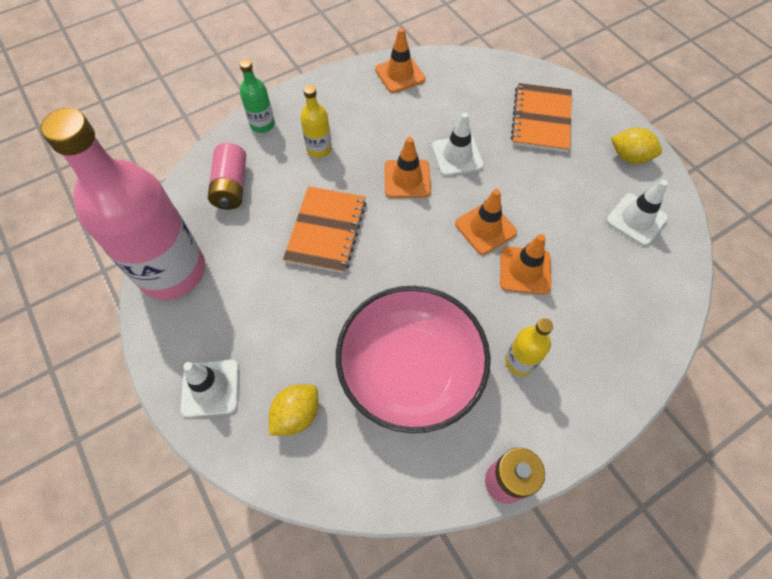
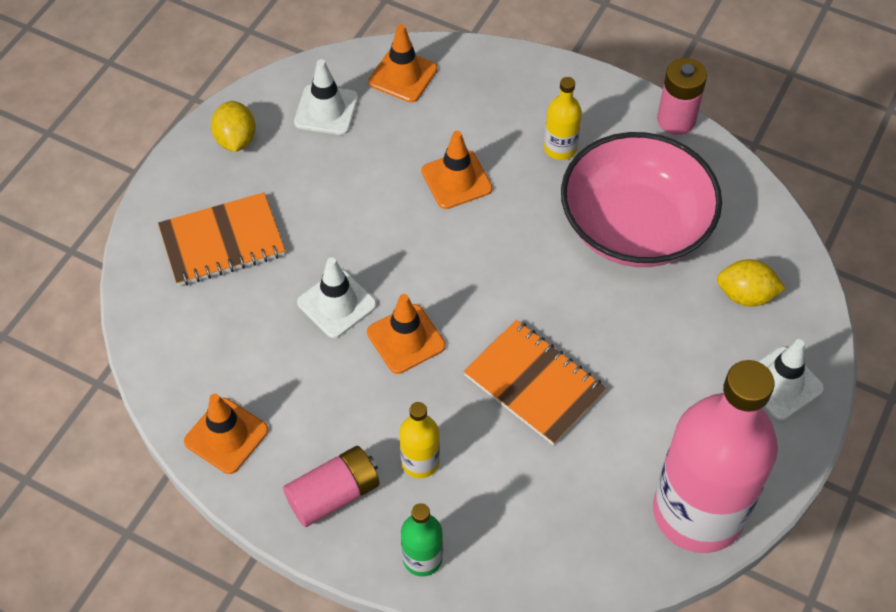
camera: 120 degrees left, 5 degrees down
pink battery [208,143,246,210] -> pink battery moved to [283,446,380,527]
orange notebook [283,186,366,273] -> orange notebook turned 60 degrees clockwise [464,320,606,445]
orange traffic cone [455,189,517,255] -> orange traffic cone moved to [369,24,437,103]

